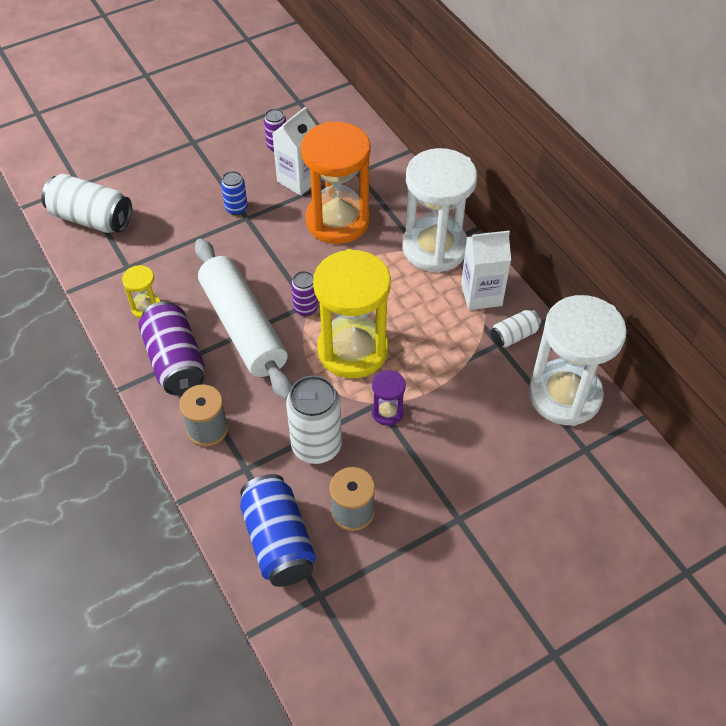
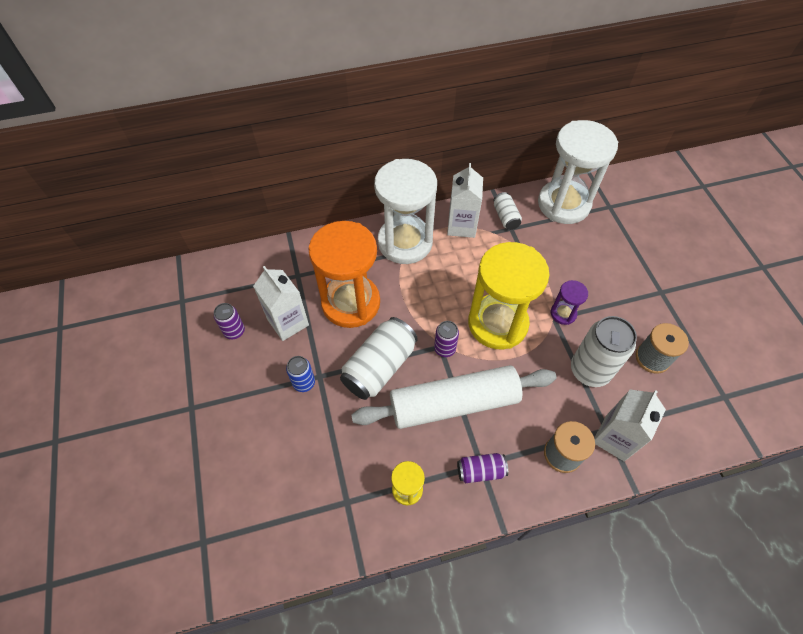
camera: 75 degrees left, 5 degrees up
white can [42,174,132,233] -> white can moved to [340,317,418,400]
purple can [138,301,205,396] -> purple can [457,453,508,483], size x0.54
blue can [240,474,316,587] -> none
none -> white carton [594,390,666,461]

